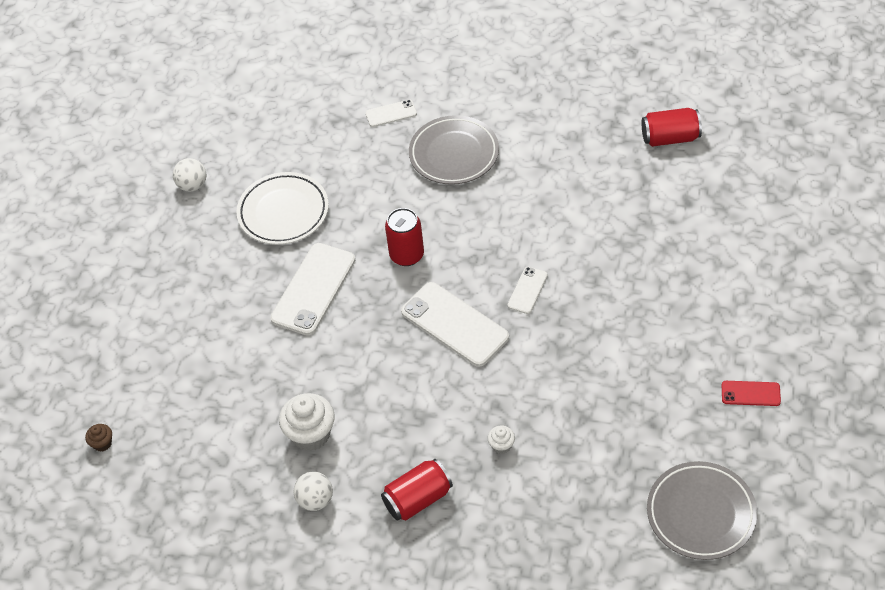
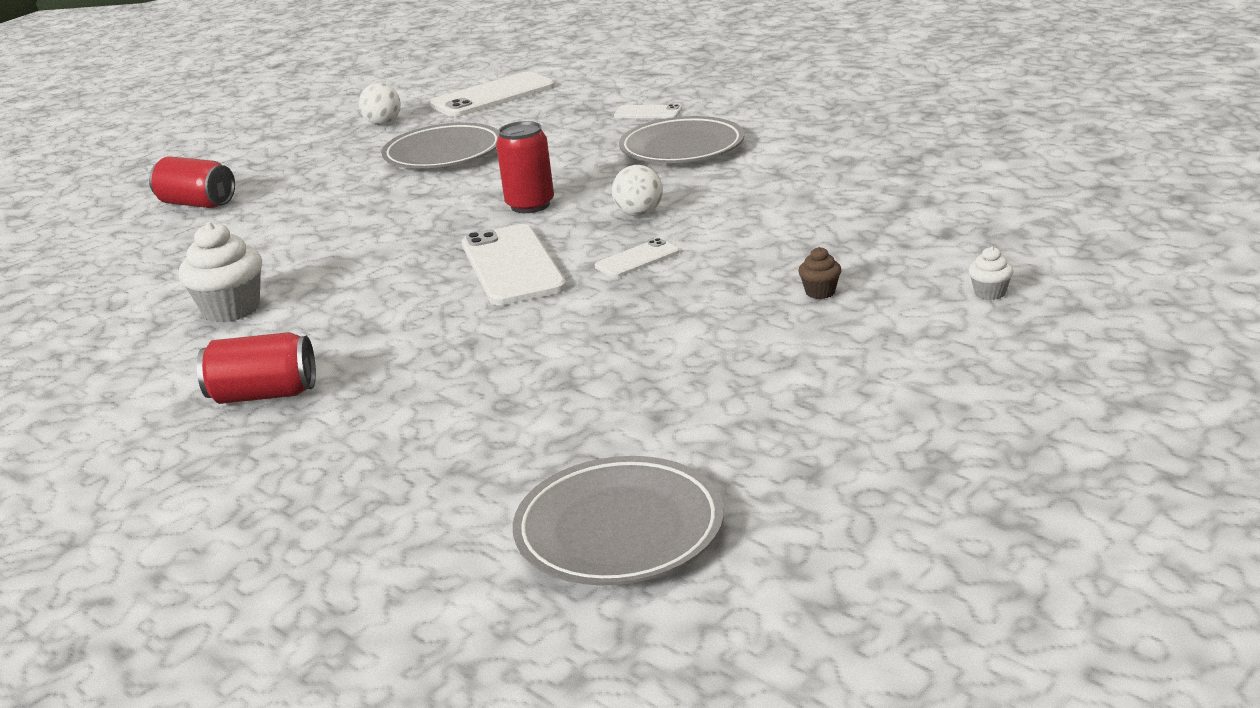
camera: 30 degrees right, 25 degrees down
brown cupcake [85,424,112,452] -> brown cupcake moved to [798,247,841,299]
white plate [236,172,329,245] -> grey plate [381,123,499,168]
white phone [270,243,355,335] -> white phone moved to [430,71,555,117]
white ball [294,472,333,511] -> white ball moved to [612,165,663,216]
white cupcake [488,426,515,454] -> white cupcake moved to [968,247,1014,300]
red can [642,108,702,147] -> red can moved to [149,156,235,208]
red phone [722,381,781,406] -> none

